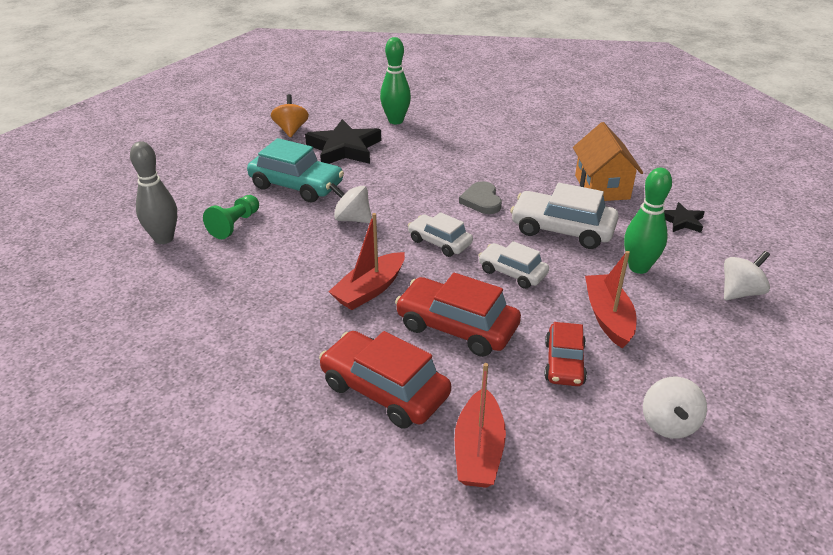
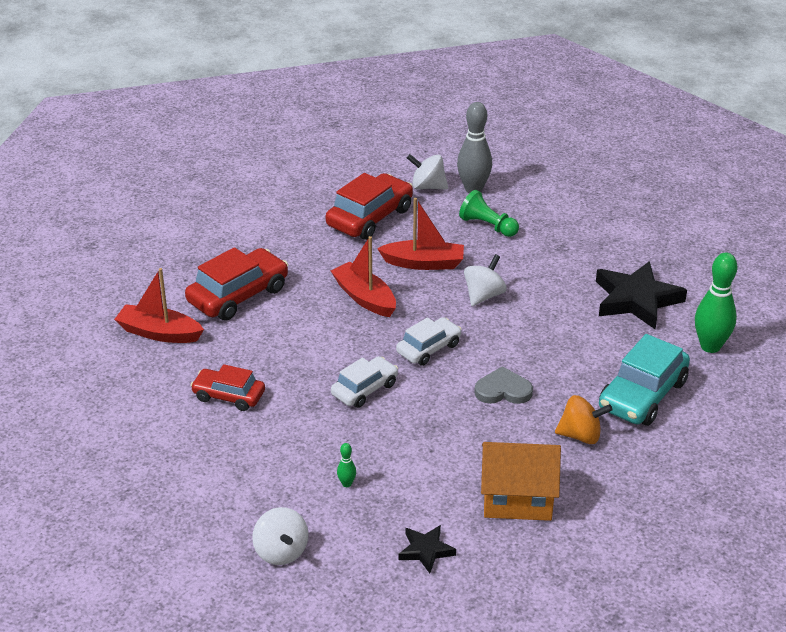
camera: 100 degrees right, 0 degrees up
turquoise car [247,138,344,202] -> turquoise car moved to [599,334,690,426]
orange spinning top [271,94,309,138] -> orange spinning top moved to [555,395,613,444]
red car [395,273,521,357] -> red car moved to [326,173,413,240]
white car [510,183,619,249] -> none
red boat [585,251,637,349] -> red boat moved to [377,198,464,270]
green bowling pin [624,168,672,274] -> green bowling pin [337,443,356,487], size x0.43
white spinning top [643,377,707,439] -> white spinning top moved to [407,154,448,190]

